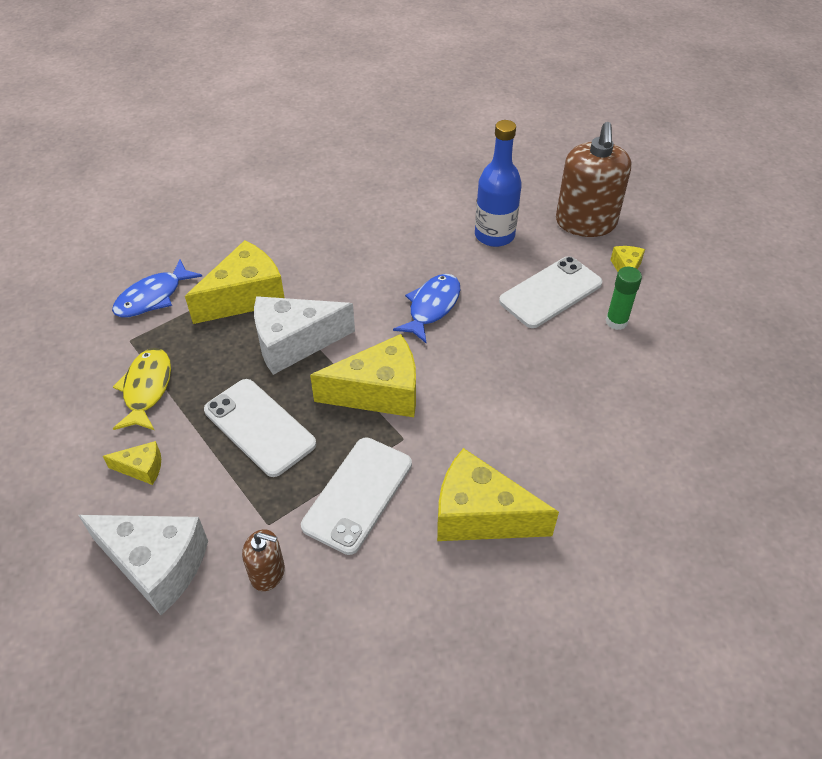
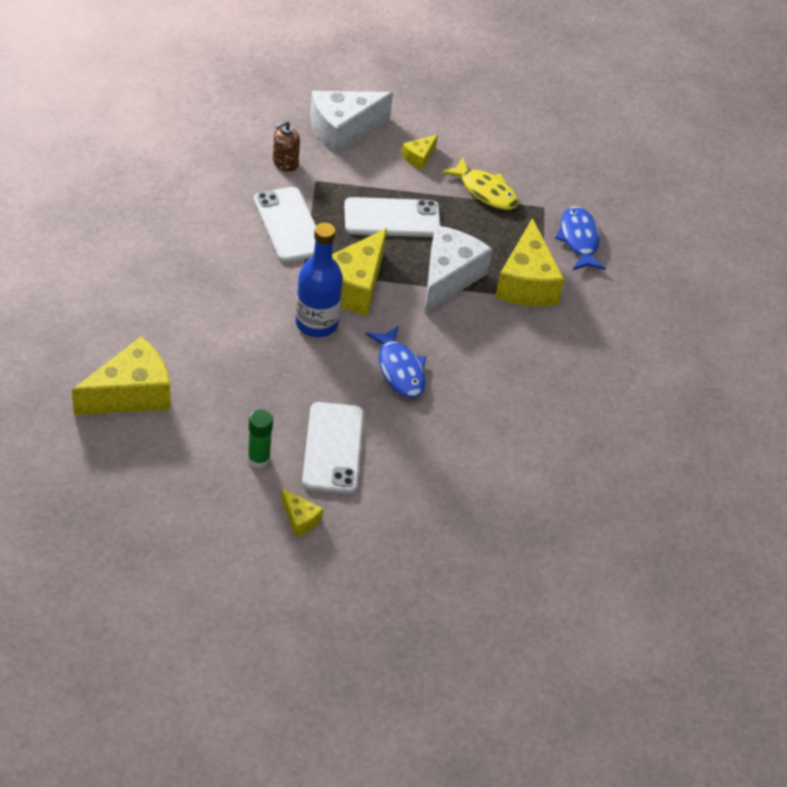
camera: 125 degrees right, 0 degrees up
yellow cheese [437,448,559,541] -> yellow cheese moved to [72,337,171,415]
blue bottle [475,120,522,247] -> blue bottle moved to [296,223,343,337]
brown soap dispenser [556,122,631,237] -> none

